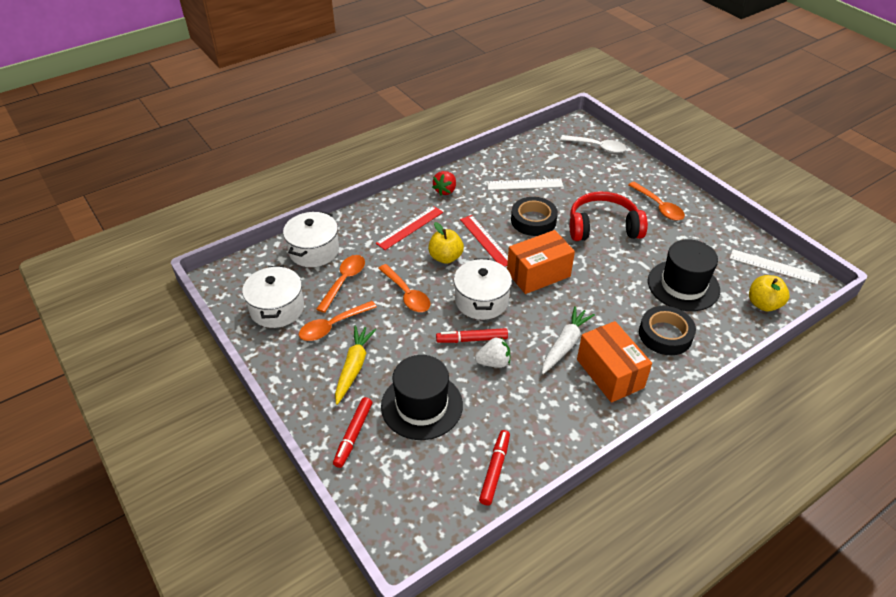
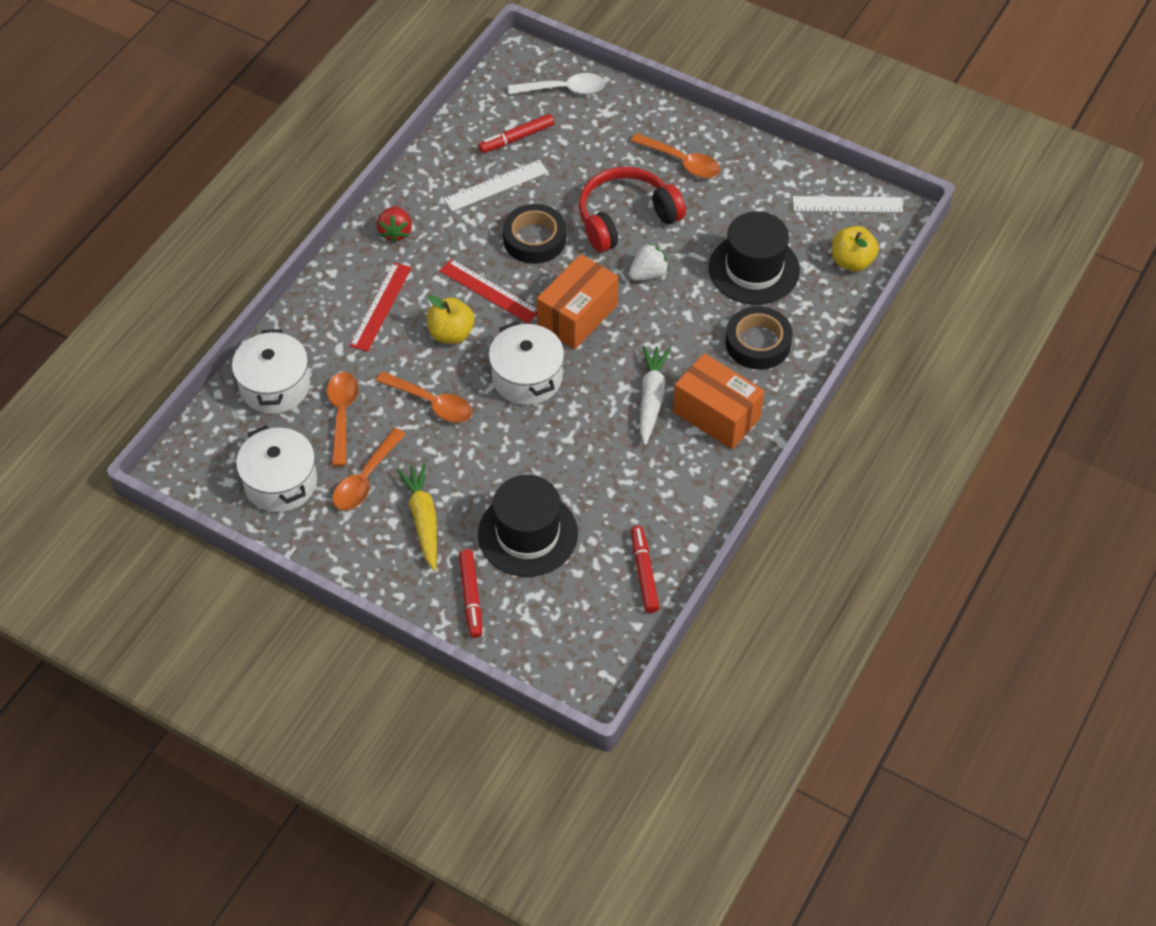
camera: 25 degrees left, 10 degrees up
red marker [436,328,508,343] -> red marker moved to [478,114,554,153]
white strawberry [475,337,510,368] -> white strawberry moved to [629,243,669,281]

